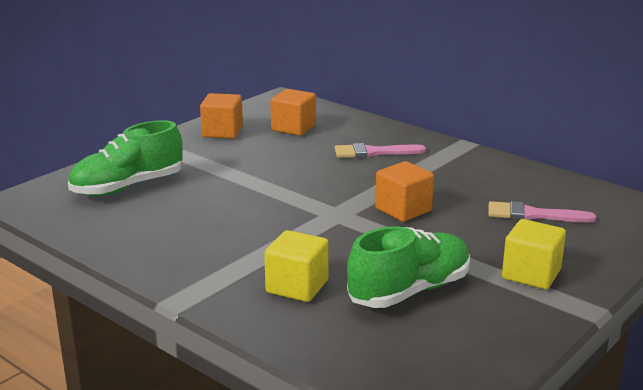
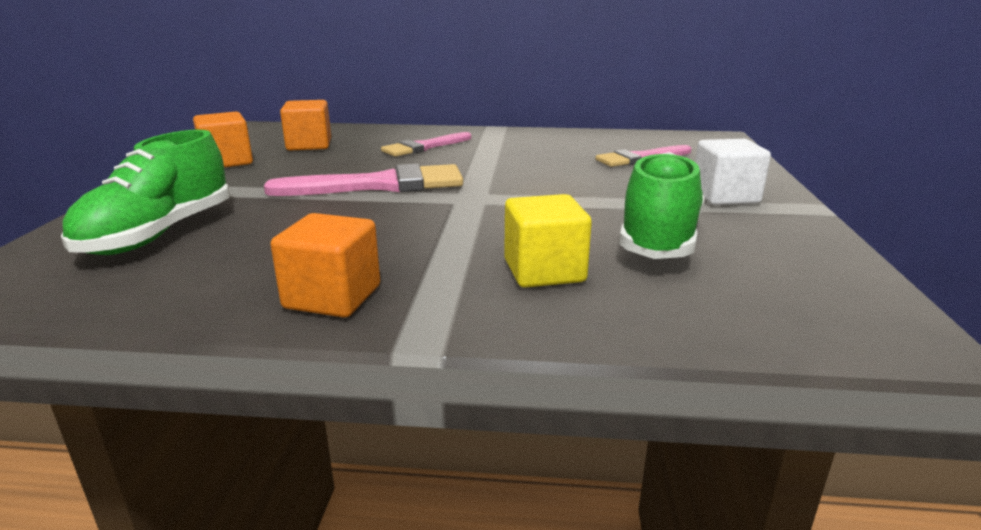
camera: 35 degrees left, 0 degrees up
orange cube [375,161,434,222] -> orange cube moved to [270,213,380,318]
yellow cube [502,219,566,289] -> white cube [695,139,771,205]
none -> pink brush [264,164,463,196]

